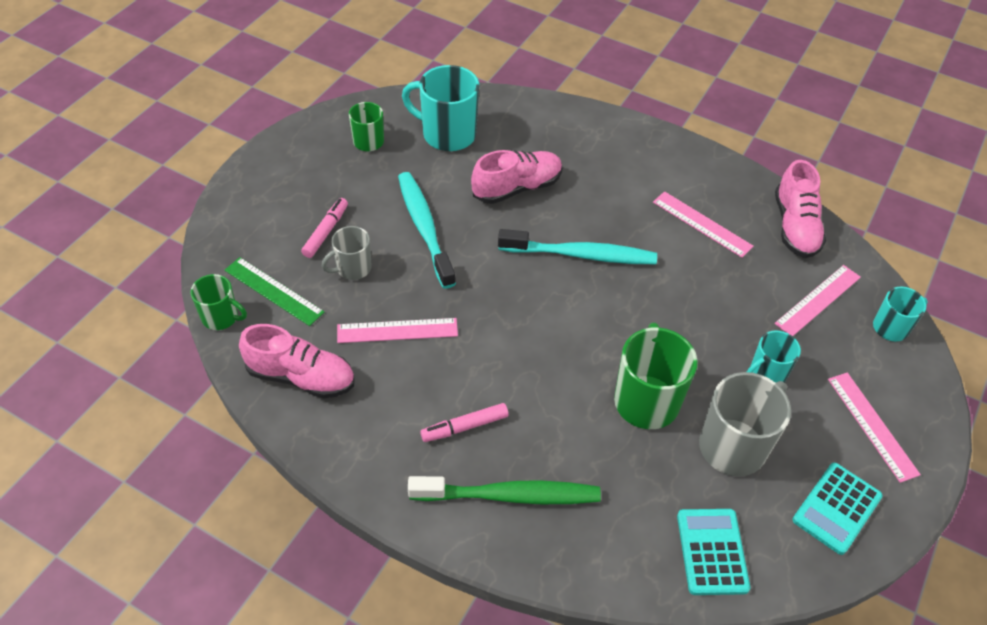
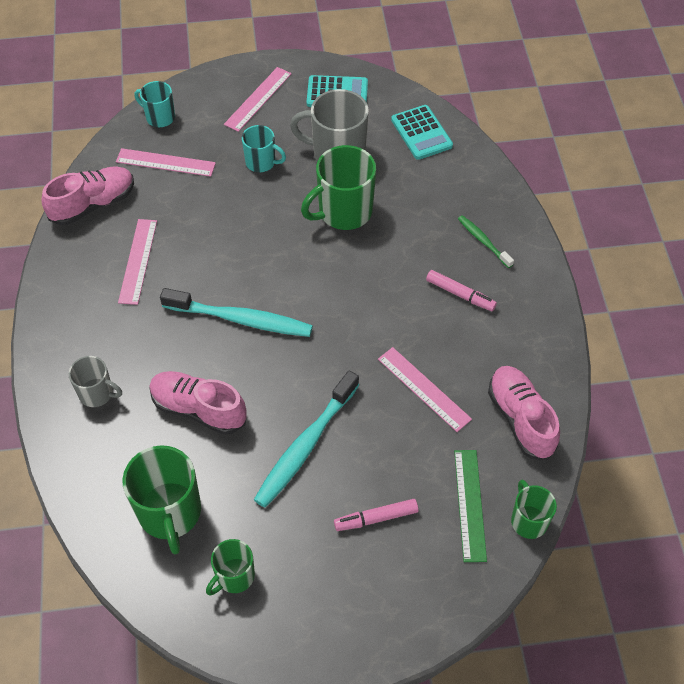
camera: 125 degrees left, 5 degrees up
grey mug [322,226,372,280] -> grey mug moved to [69,356,122,407]
turquoise mug [402,65,479,151] -> green mug [122,445,201,554]
green toothbrush [408,476,601,504] -> green toothbrush [458,215,514,268], size x0.53
turquoise toothbrush [498,229,657,264] -> turquoise toothbrush turned 135 degrees clockwise [160,288,313,337]
turquoise calculator [677,509,750,595] -> turquoise calculator turned 75 degrees counterclockwise [391,105,453,160]

